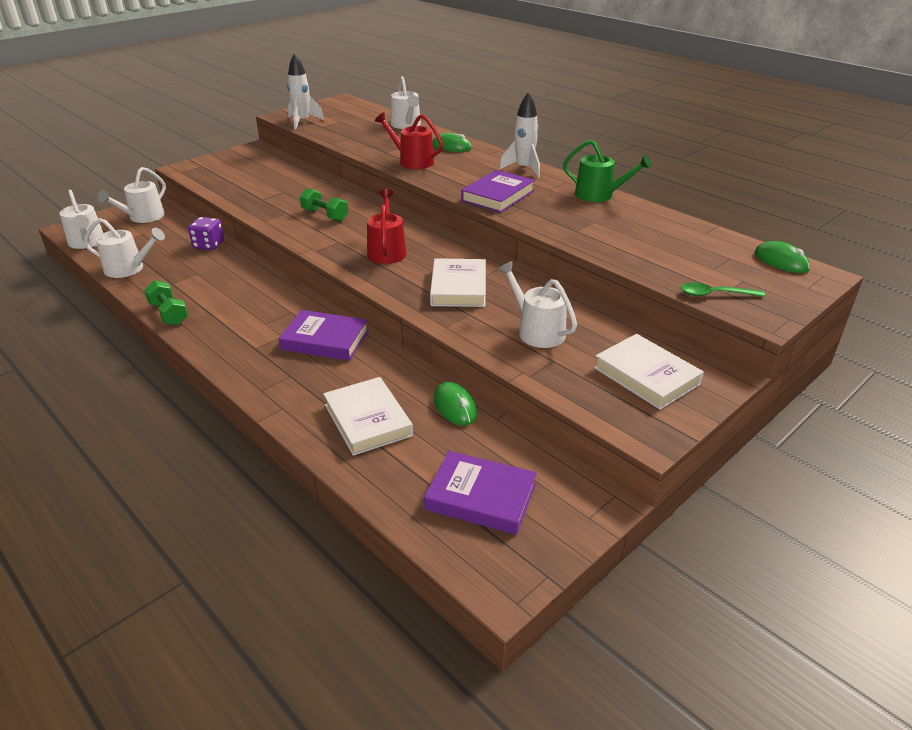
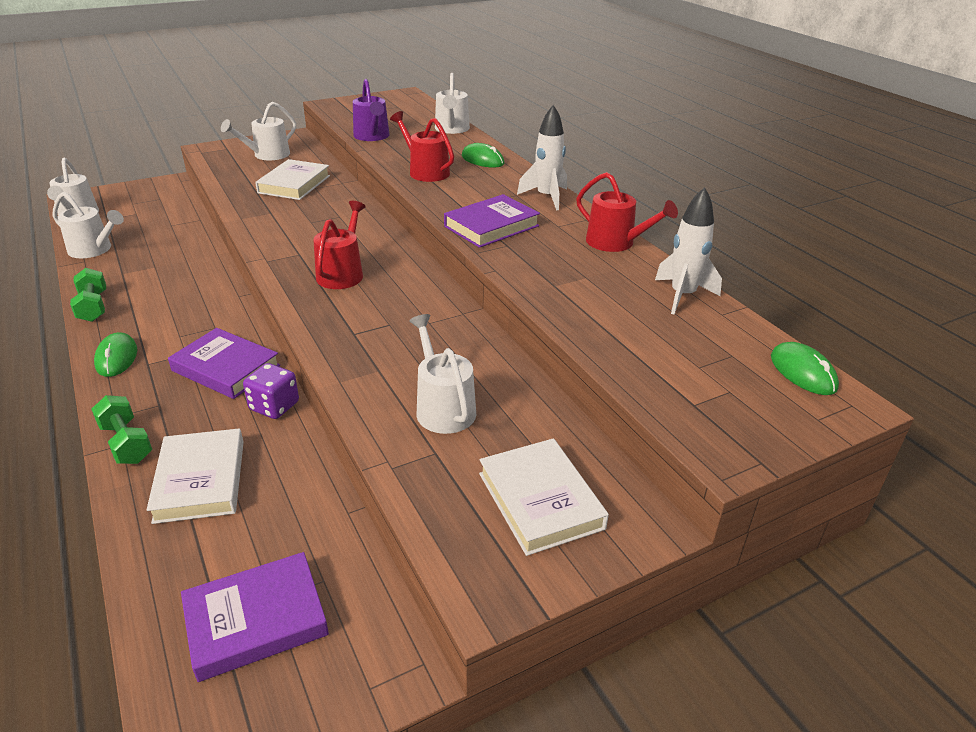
camera: 15 degrees right, 0 degrees up
white watering can [98,167,166,223] -> white watering can moved to [221,102,296,160]
purple dice [188,217,224,250] -> purple dice moved to [243,363,299,419]
white rocket [287,53,324,129] -> white rocket moved to [655,187,722,315]
green dumbbell [300,188,348,221] -> green dumbbell moved to [92,395,152,464]
purple book [424,451,537,535] -> purple book turned 60 degrees counterclockwise [181,552,329,682]
white book [430,258,486,307] -> white book moved to [255,159,330,200]
green mouse [434,382,477,426] -> green mouse moved to [94,332,137,377]
green watering can [563,140,652,202] -> red watering can [576,172,678,252]
green spoon [681,282,765,297] -> none
none -> purple watering can [353,79,390,141]

